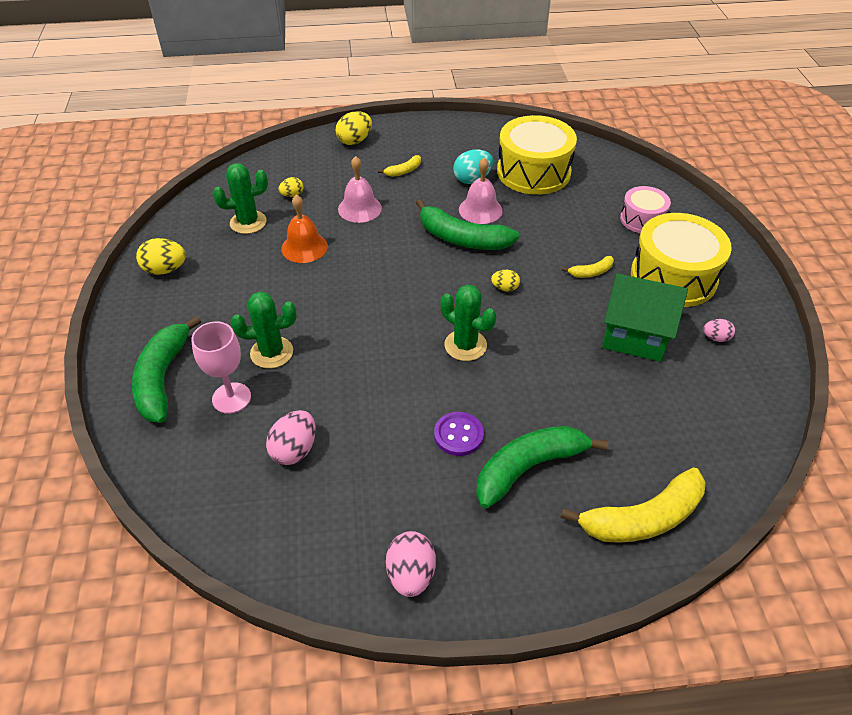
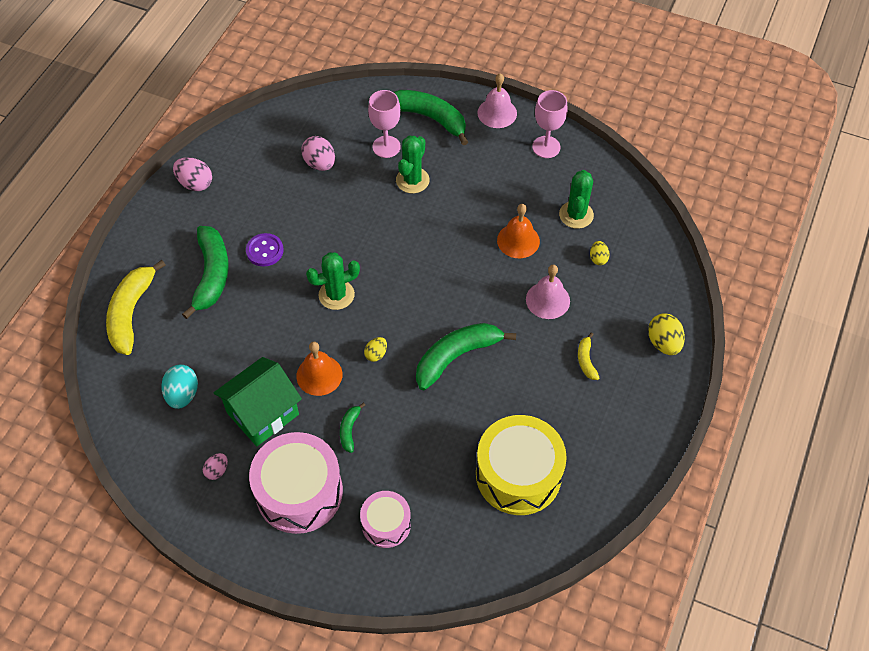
camera: 120 degrees right, 10 degrees up
yellow egg [136,238,186,275] -> pink goblet [532,90,568,158]
turquoise egg [453,149,493,184] -> turquoise egg moved to [161,365,198,409]
pink bell [459,157,503,224] -> pink bell moved to [477,73,517,128]
yellow banana [562,256,614,278] -> green banana [340,402,365,453]
yellow drum [631,213,732,307] -> pink drum [249,432,343,534]
none -> orange bell [296,342,342,396]

